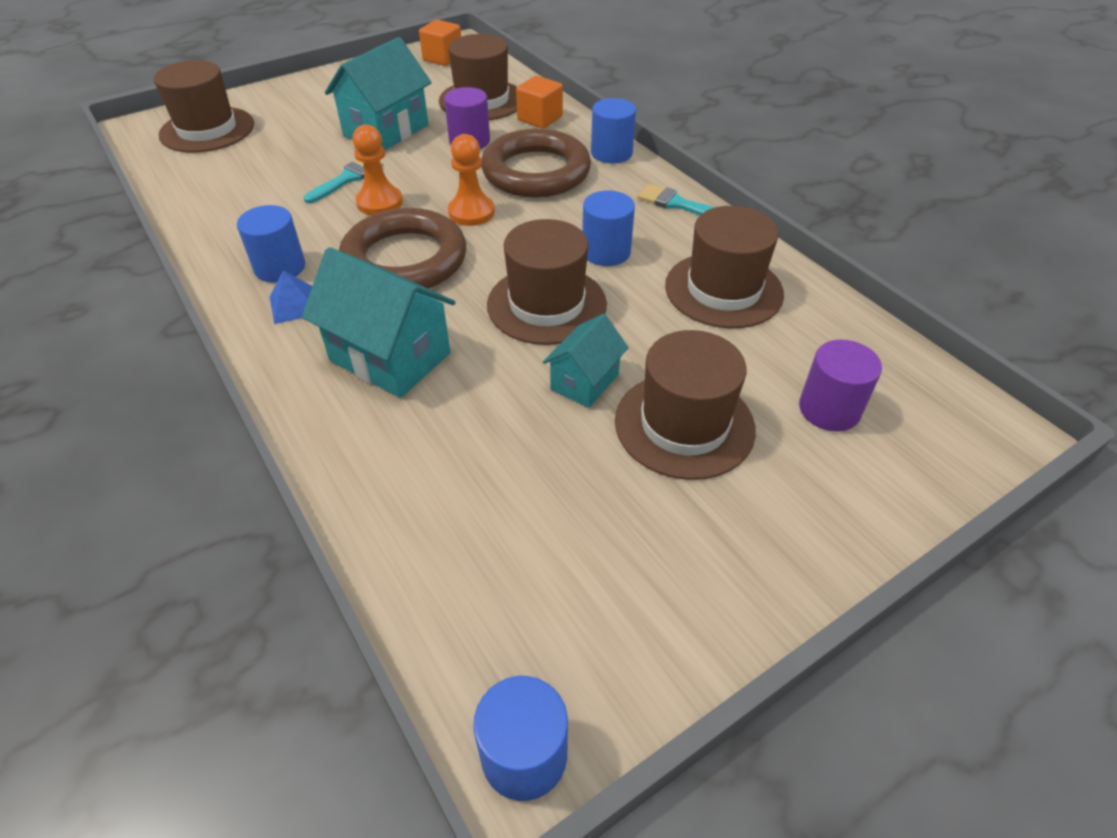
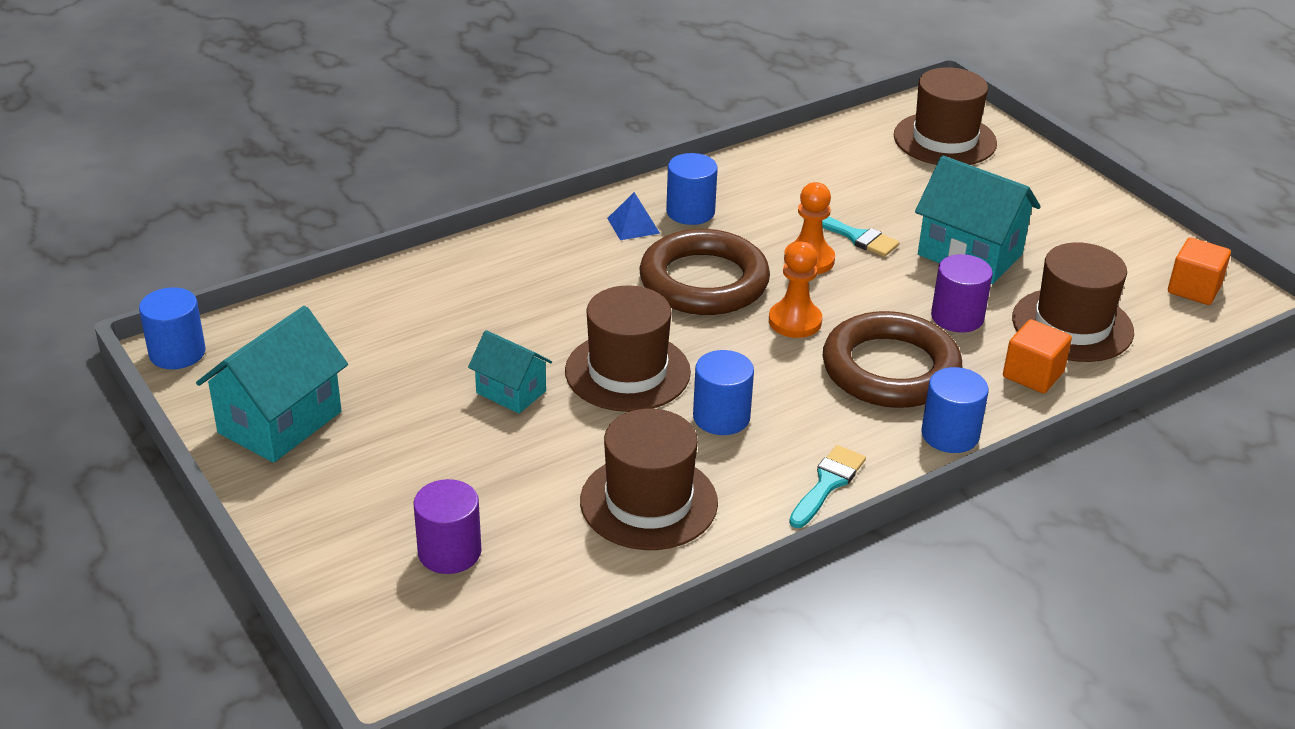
camera: 90 degrees right, 10 degrees down
turquoise house [302,247,456,398] -> turquoise house moved to [196,306,348,463]
brown hat [615,330,756,480] -> none

